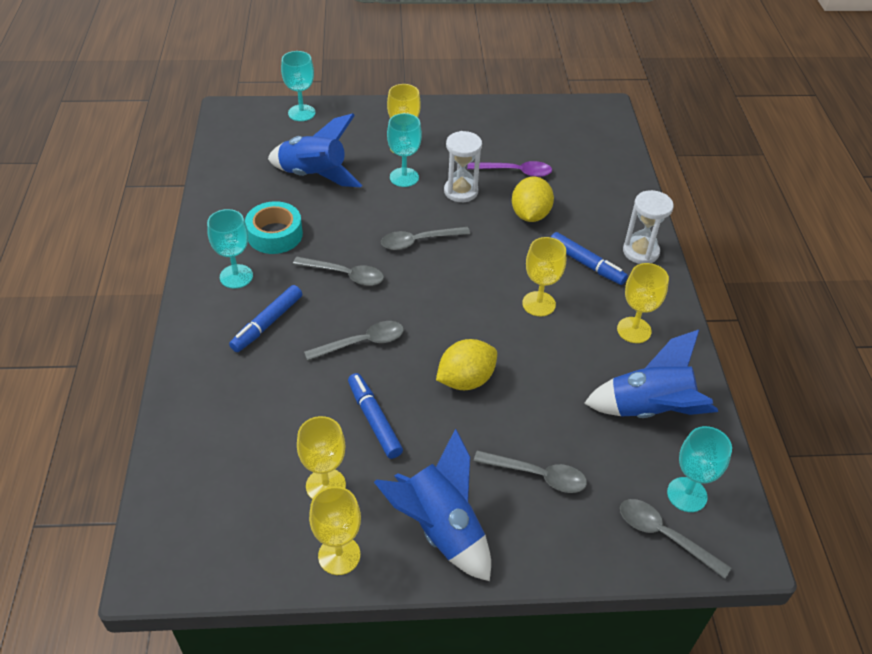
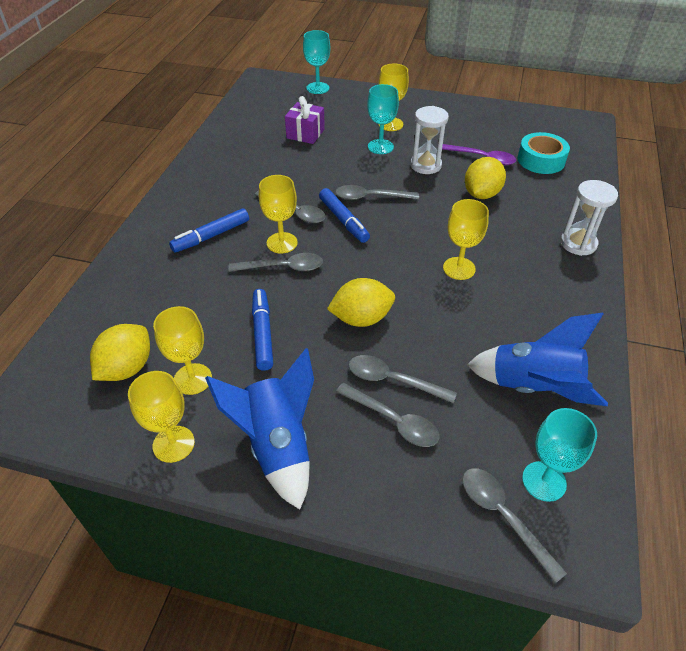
camera: 20 degrees right, 0 degrees up
turquoise goblet [207,209,253,289] -> none
turquoise tape [245,201,303,254] -> turquoise tape moved to [518,132,570,174]
blue rocket [268,113,362,187] -> purple gift [285,96,325,144]
blue marker [551,232,628,285] -> blue marker moved to [319,188,370,243]
yellow goblet [617,263,669,343] -> yellow goblet moved to [259,175,298,253]
none -> yellow lemon [90,324,150,381]
none -> grey spoon [348,355,457,403]

